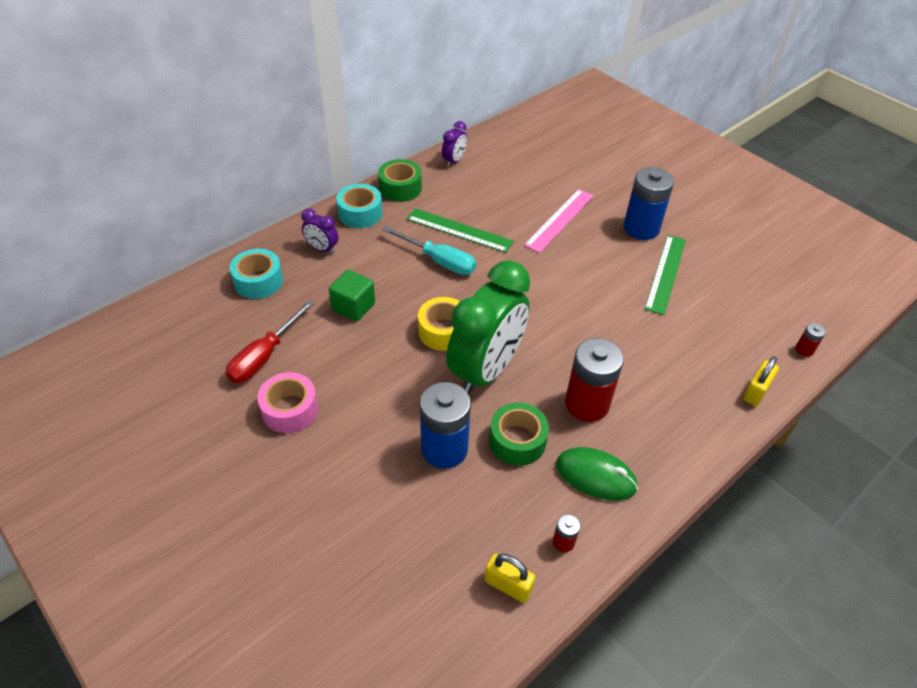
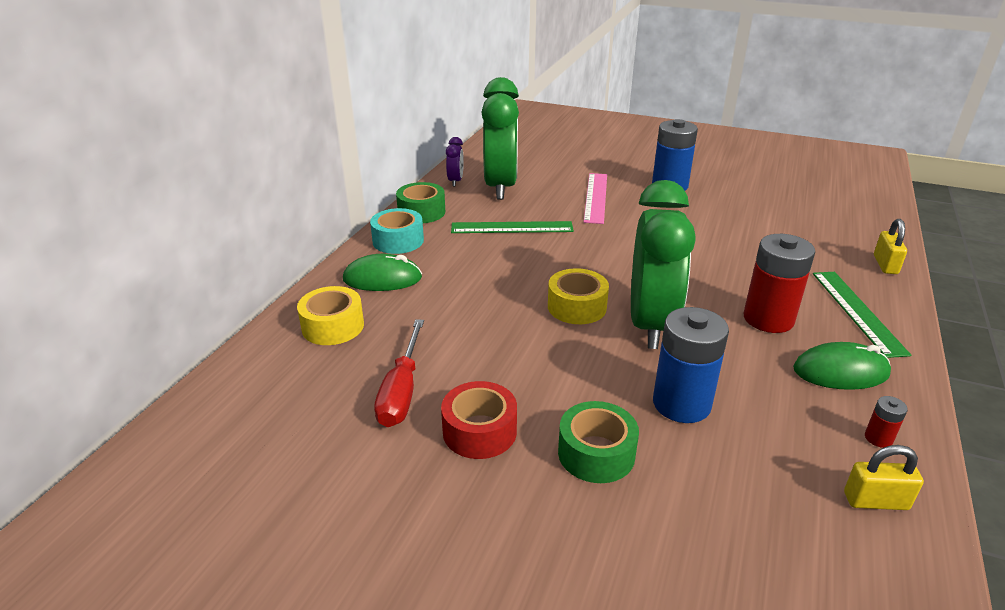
camera: 25 degrees left, 15 degrees down
turquoise tape [230,249,283,299] -> yellow tape [297,286,364,345]
pink tape [257,372,318,433] -> red tape [441,381,517,459]
purple clock [301,209,338,254] -> green mouse [343,254,422,291]
green cube [329,270,375,322] -> none
turquoise screwdriver [382,226,476,275] -> none
green tape [489,403,549,466] -> green tape moved to [558,401,639,483]
green ruler [644,235,686,315] -> green ruler moved to [813,272,911,358]
red battery [796,323,826,357] -> none
none -> green clock [481,77,519,200]

